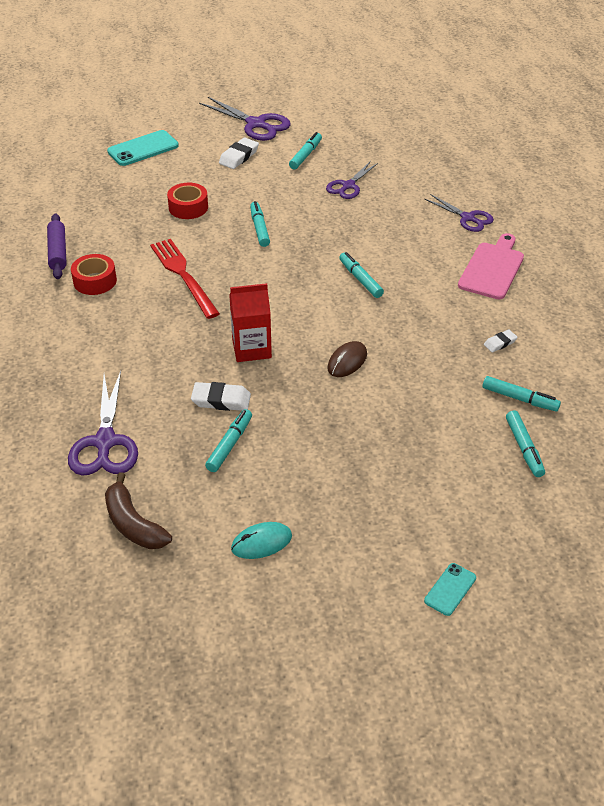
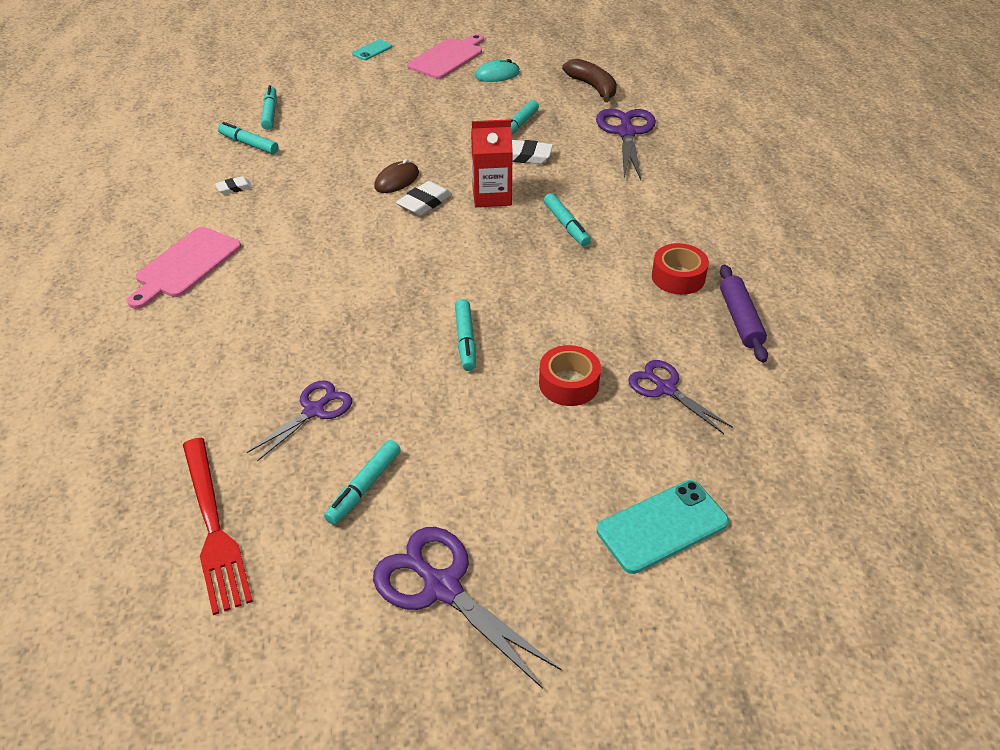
camera: 175 degrees left, 0 degrees up
red fork [150,239,220,319] -> red fork moved to [183,438,253,615]
white eraser [219,138,259,169] -> white eraser moved to [396,181,452,216]
turquoise marker [339,252,384,298] -> turquoise marker moved to [544,193,591,246]
purple scissors [425,194,494,232] -> purple scissors moved to [628,360,733,434]
none -> pink cutting board [407,34,484,79]

